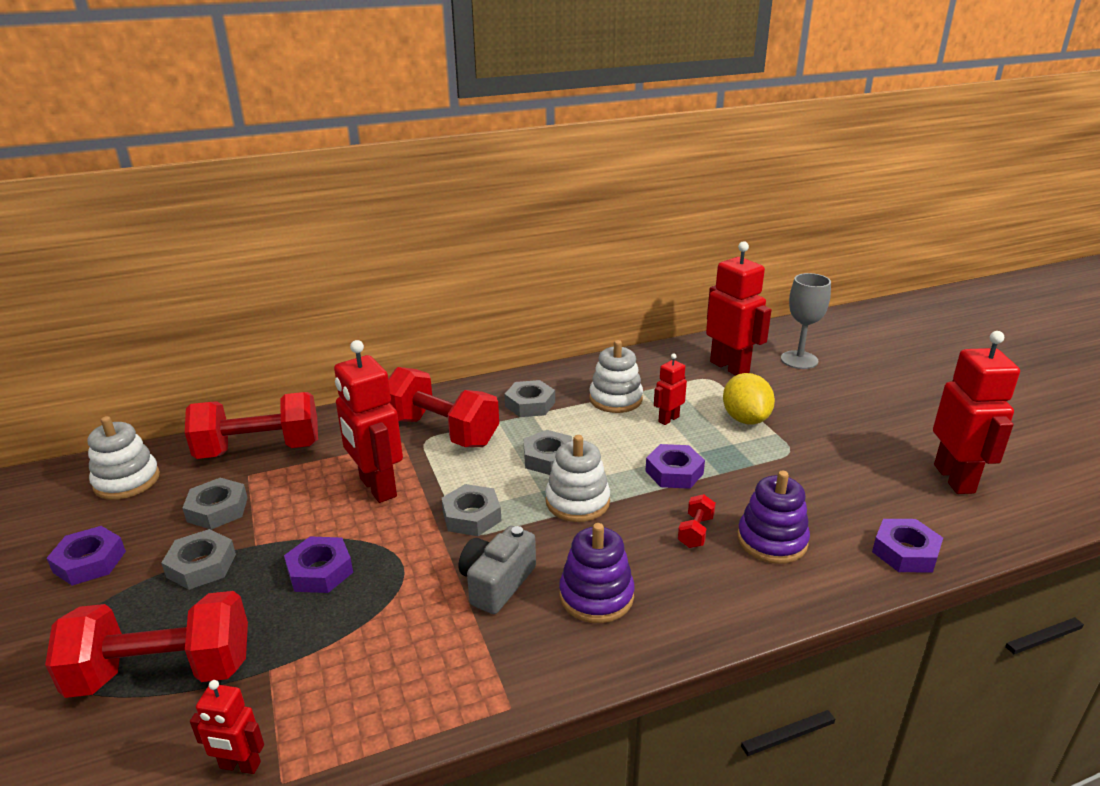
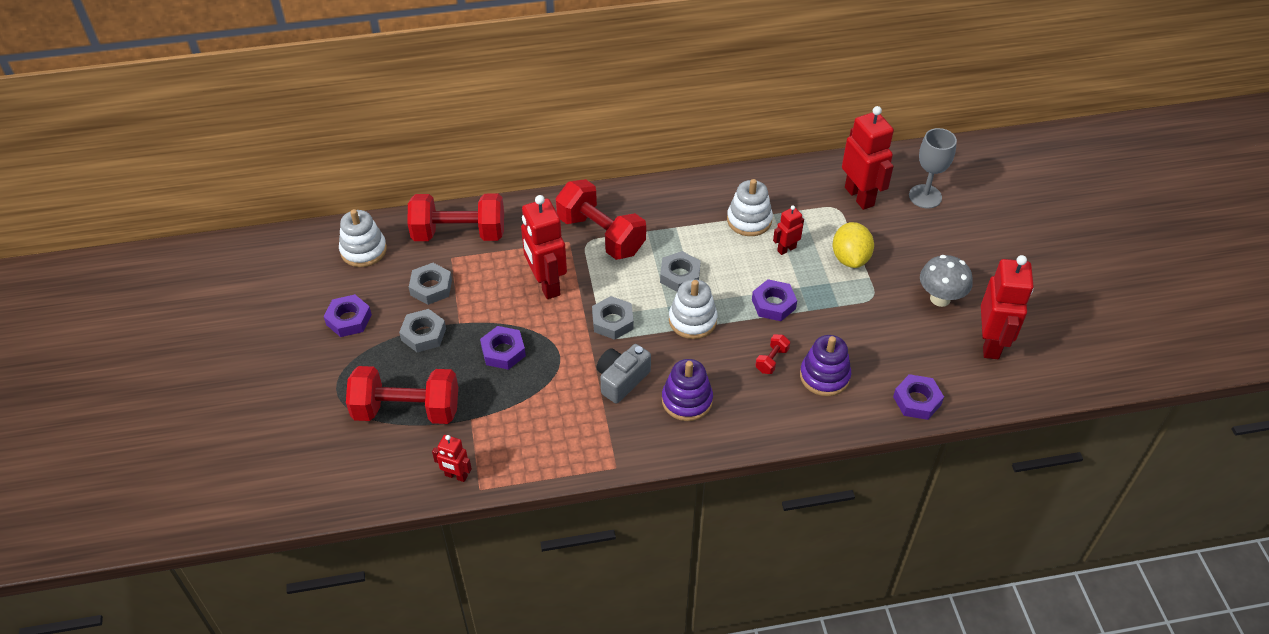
camera: 10 degrees right, 20 degrees up
grey nut [504,380,555,417] -> none
none -> grey mushroom [920,255,973,307]

